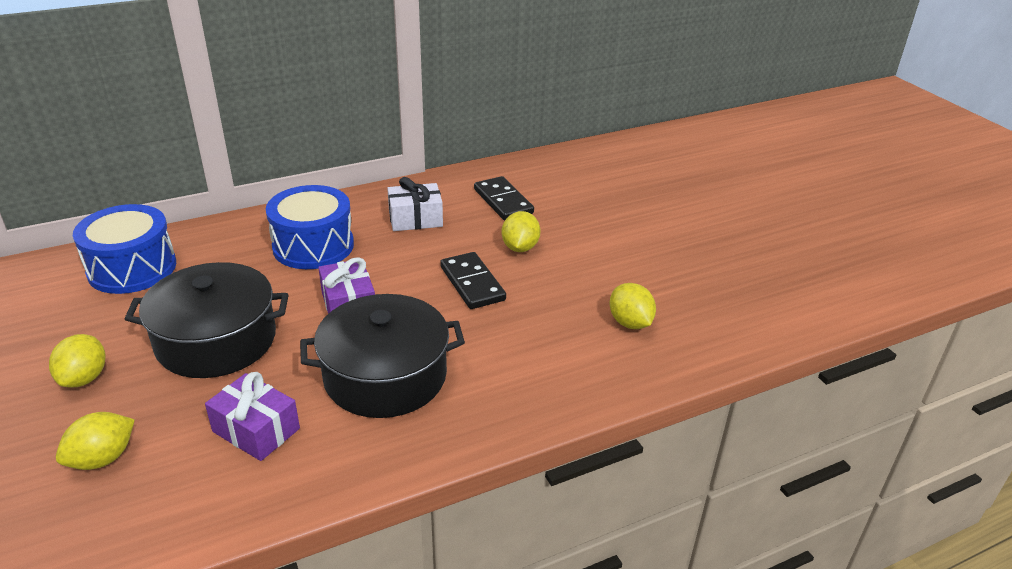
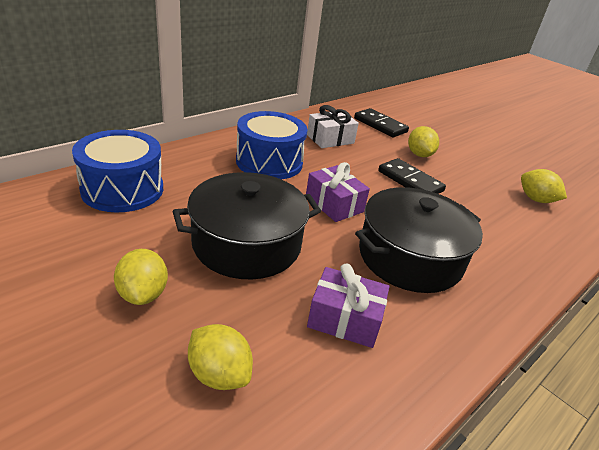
camera: 20 degrees left, 0 degrees up
yellow lemon [56,412,135,470] -> yellow lemon turned 75 degrees counterclockwise [188,324,253,390]

